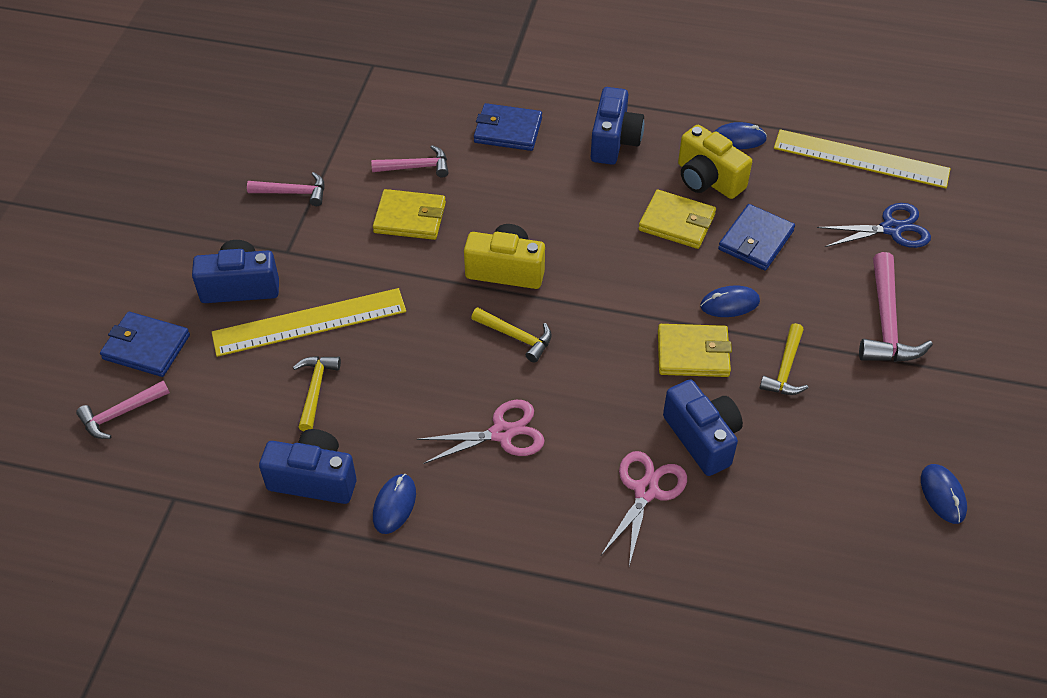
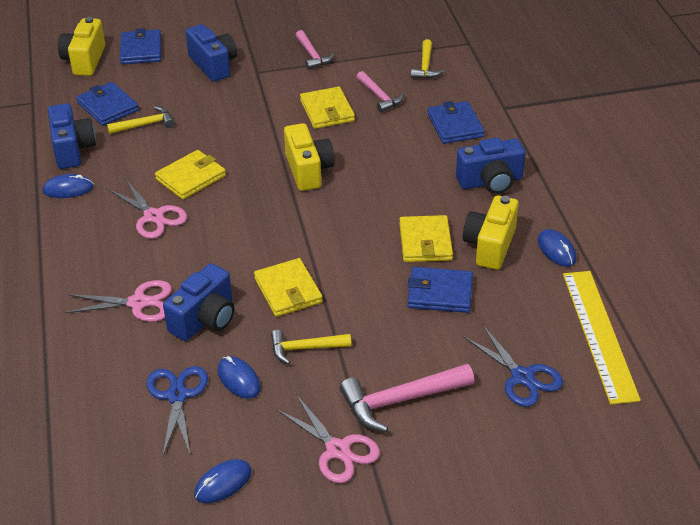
camera: 65 degrees right, 10 degrees down
pink hammer [76,381,170,439] -> yellow camera [58,17,105,76]
yellow ruler [212,288,406,357] -> none
yellow hammer [471,307,552,363] -> yellow hammer moved to [411,39,444,79]
blue mouse [700,285,760,317] -> blue mouse moved to [218,356,261,399]
none -> blue wallet [76,82,139,126]
none -> blue scissors [147,366,208,455]
none -> yellow wallet [155,150,226,199]
none -> pink scissors [276,396,380,483]

